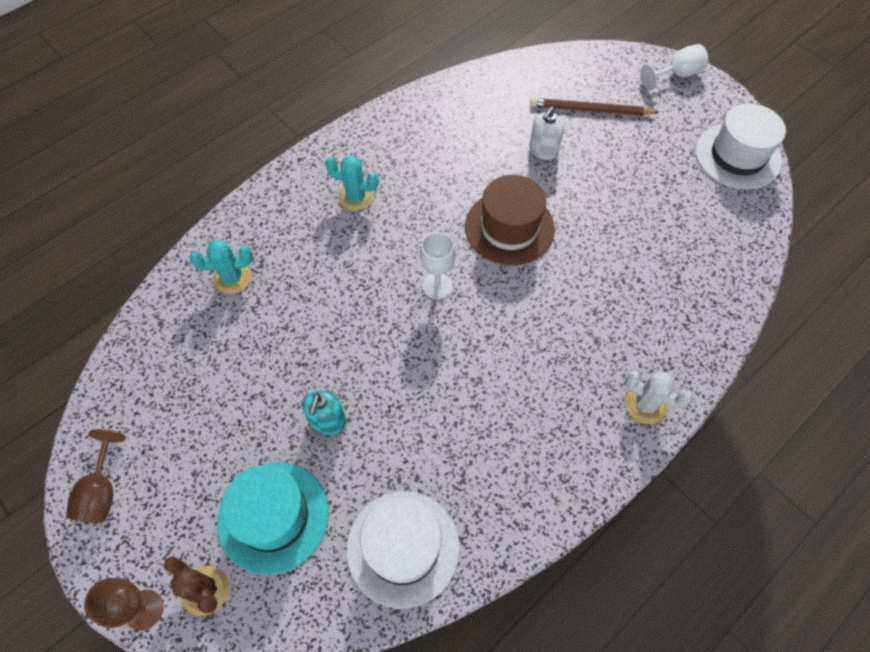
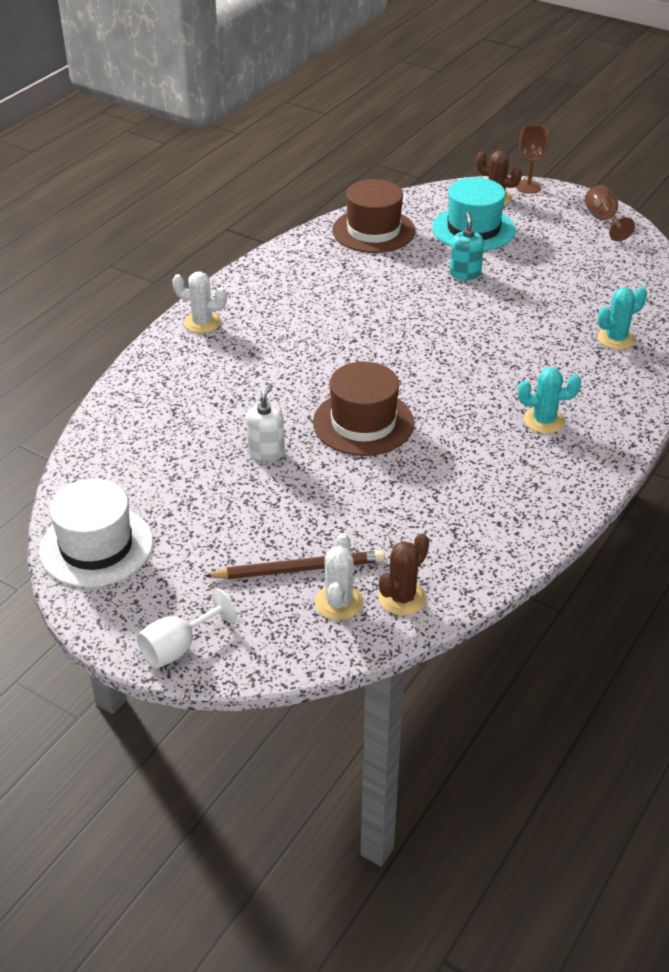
camera: 165 degrees right, 20 degrees down
white hat [346,491,460,609] -> brown hat [332,179,415,253]
white goblet [420,232,456,299] -> none
white soap dispenser [529,106,564,160] -> white soap dispenser moved to [246,384,285,461]
none -> white cactus [315,533,363,620]
none -> brown cactus [378,533,429,615]

